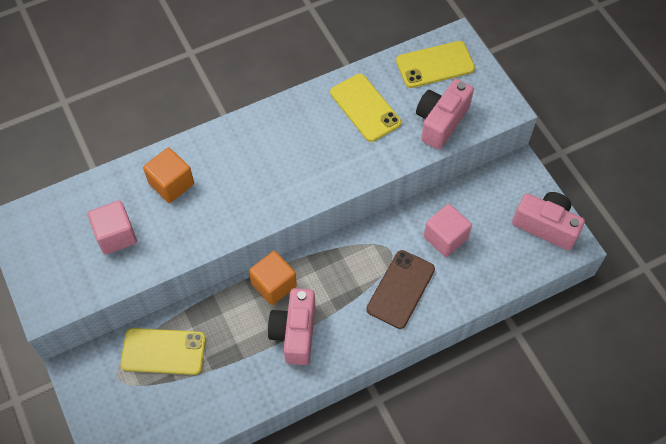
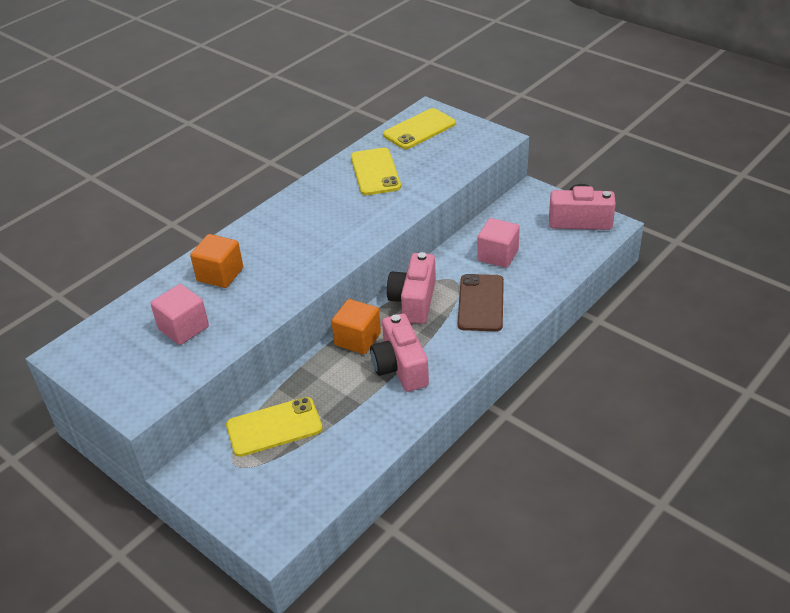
camera: 20 degrees left, 20 degrees down
yellow phone [330,74,401,142] -> yellow phone turned 45 degrees clockwise [351,148,401,195]
pink camera [416,79,474,150] -> pink camera moved to [387,252,436,324]

